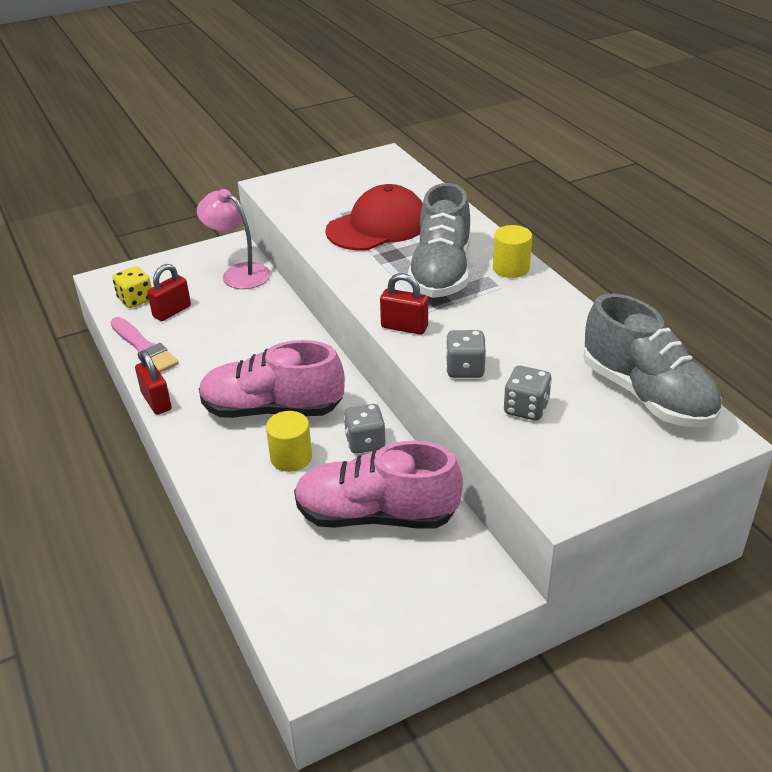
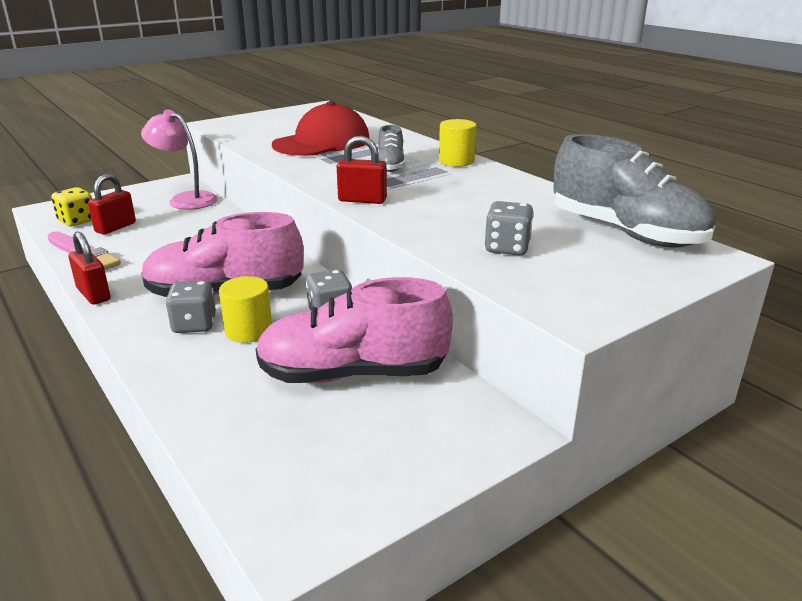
camera: 10 degrees left, 10 degrees down
grey shoe [408,183,470,298] -> grey shoe [378,125,406,172], size x0.51
grey dice [446,330,486,378] -> grey dice moved to [165,281,216,333]

